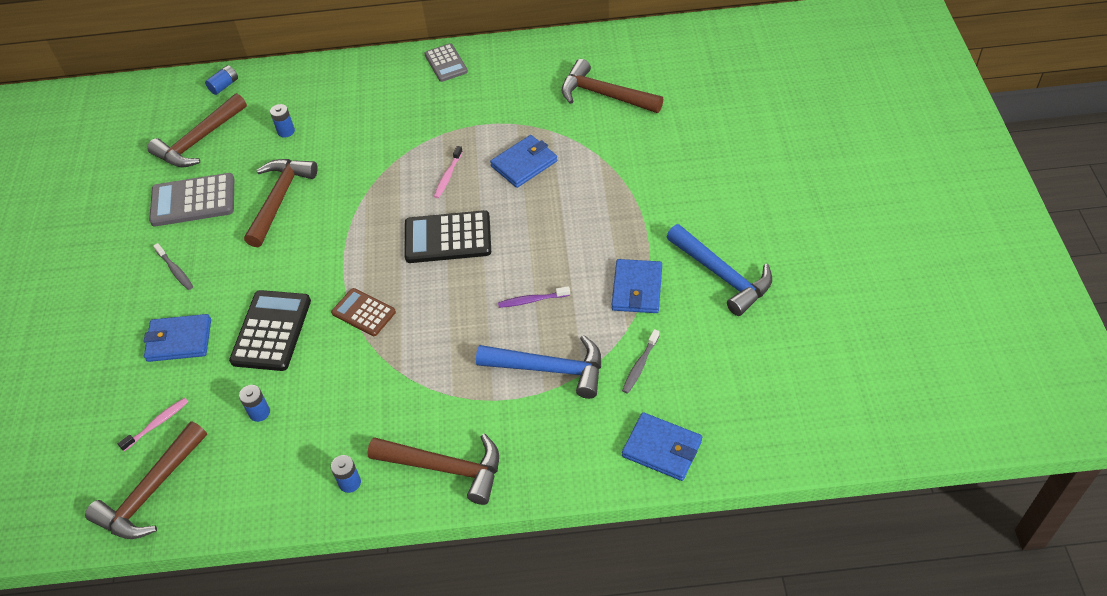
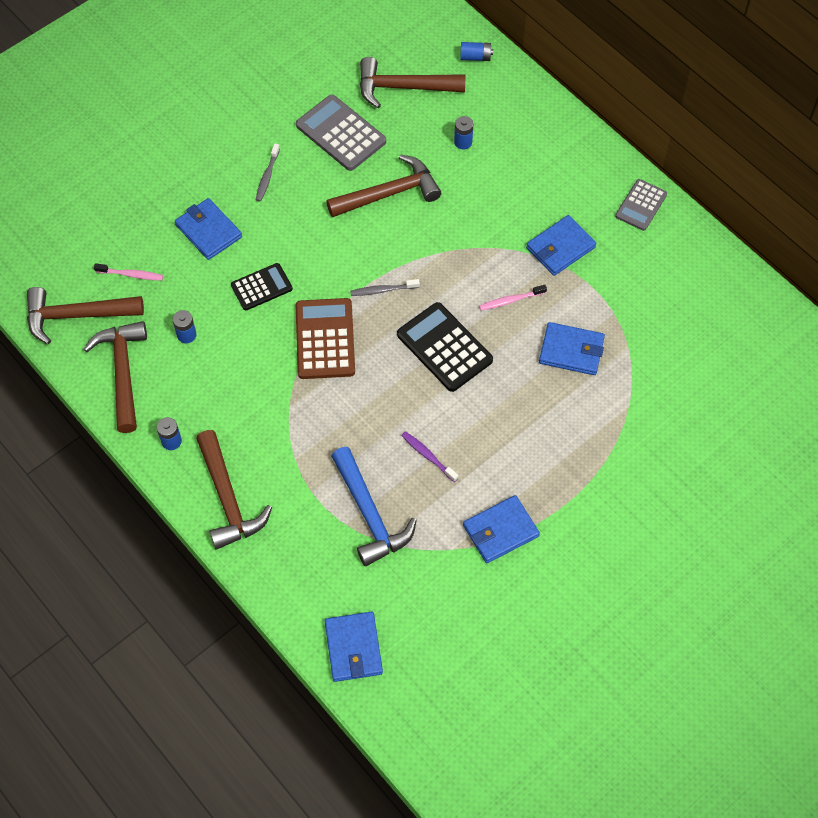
camera: 50 degrees right, 10 degrees up
black calculator [229,290,311,371] -> black calculator [231,263,293,310], size x0.63
brown calculator [331,288,396,336] -> brown calculator [296,298,355,379], size x1.59
brown hammer [562,59,663,113] -> brown hammer moved to [84,321,147,433]
grey toothbrush [622,329,659,394] -> grey toothbrush moved to [350,279,420,296]
blue hammer [667,224,772,316] -> none
none -> blue wallet [526,215,596,276]

